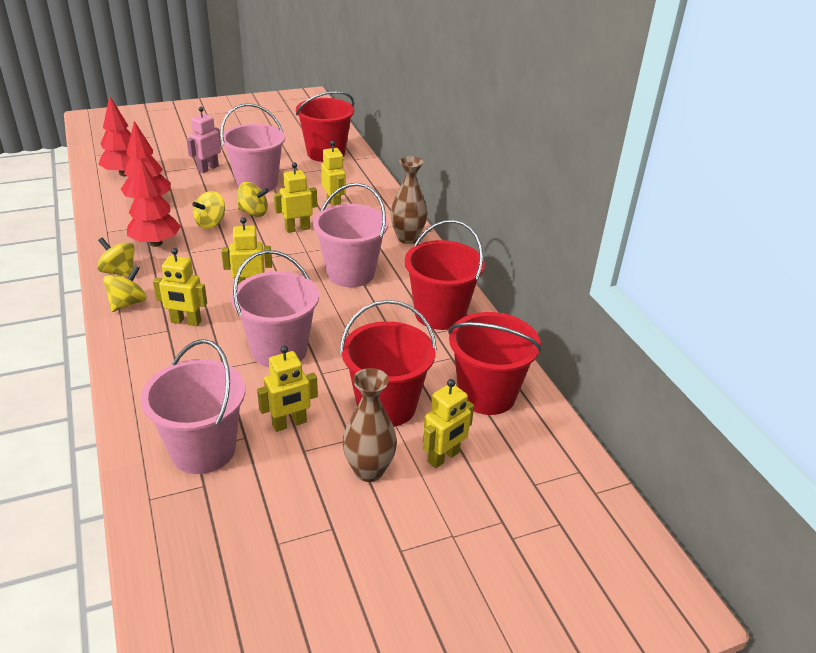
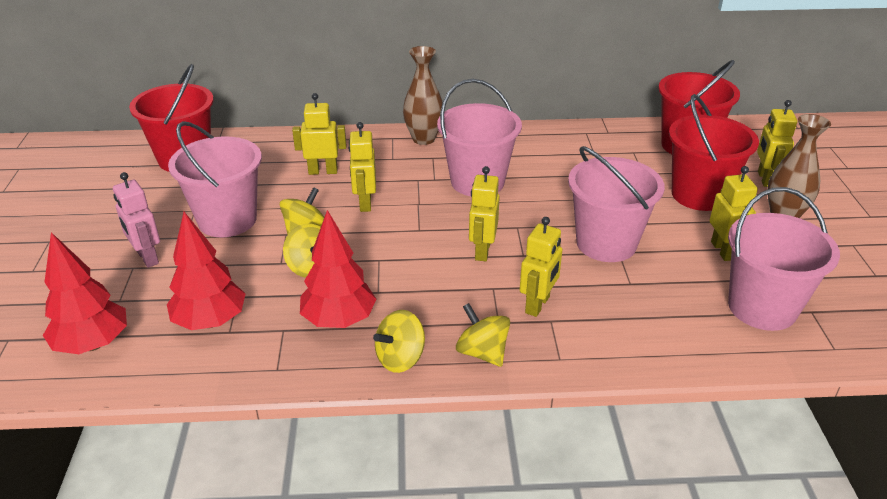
camera: 70 degrees left, 0 degrees up
red bucket [405,220,485,330] -> none
yellow robot [423,379,474,468] -> yellow robot turned 150 degrees counterclockwise [757,100,797,187]

